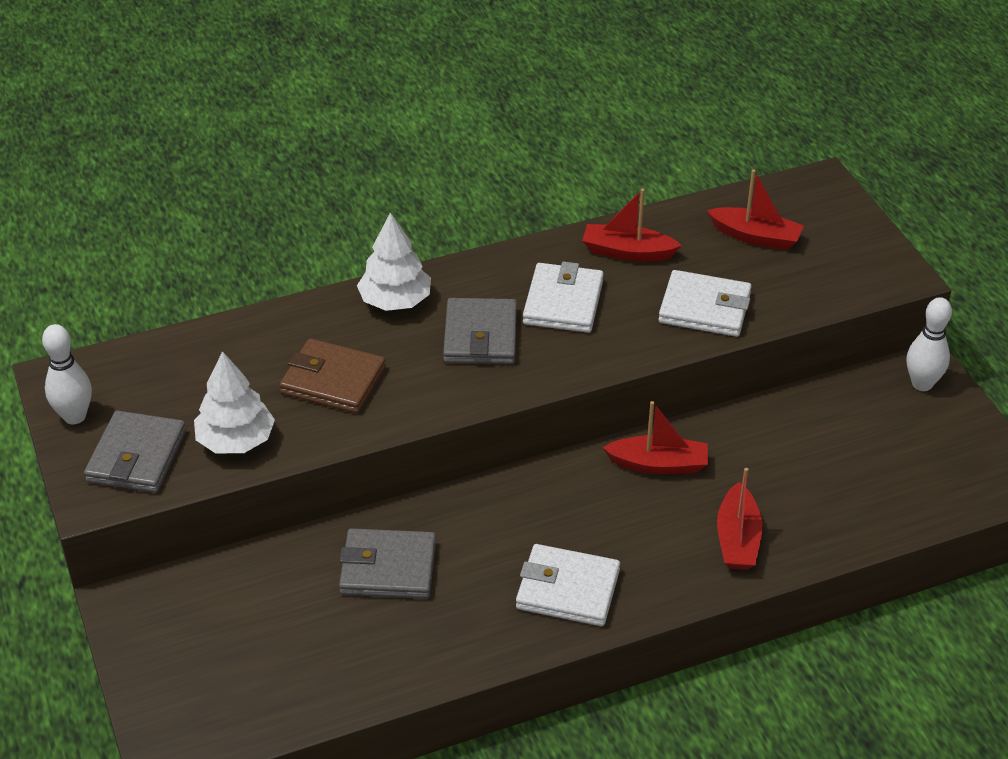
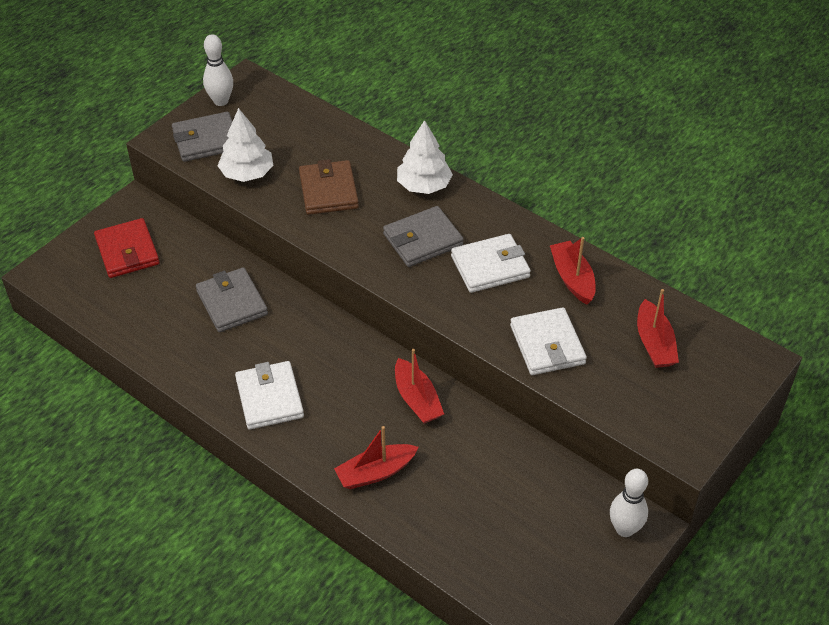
camera: 60 degrees right, 5 degrees up
none -> red wallet [94,218,160,278]

